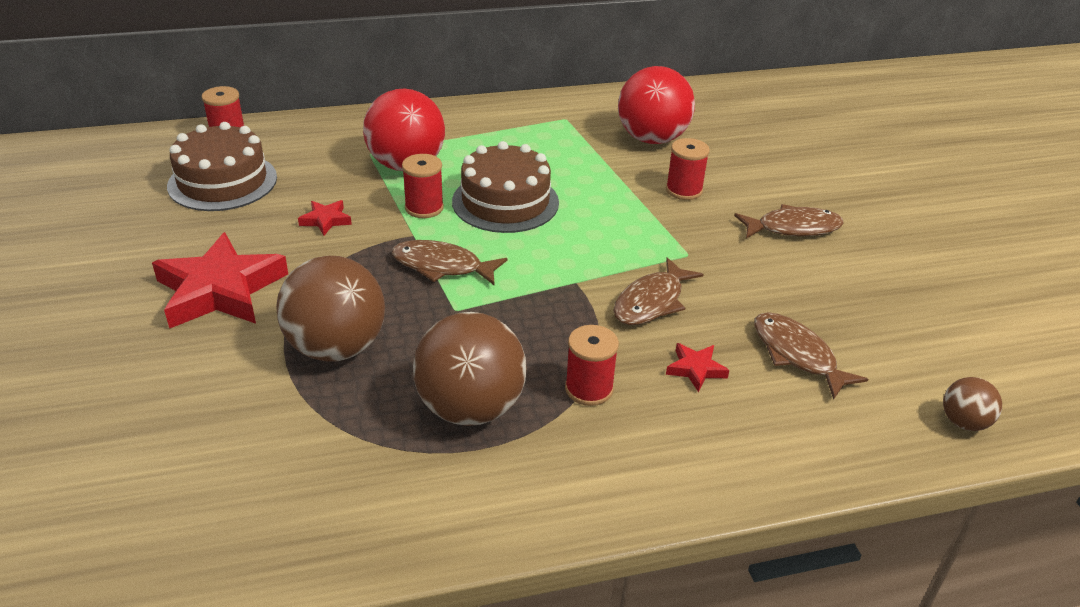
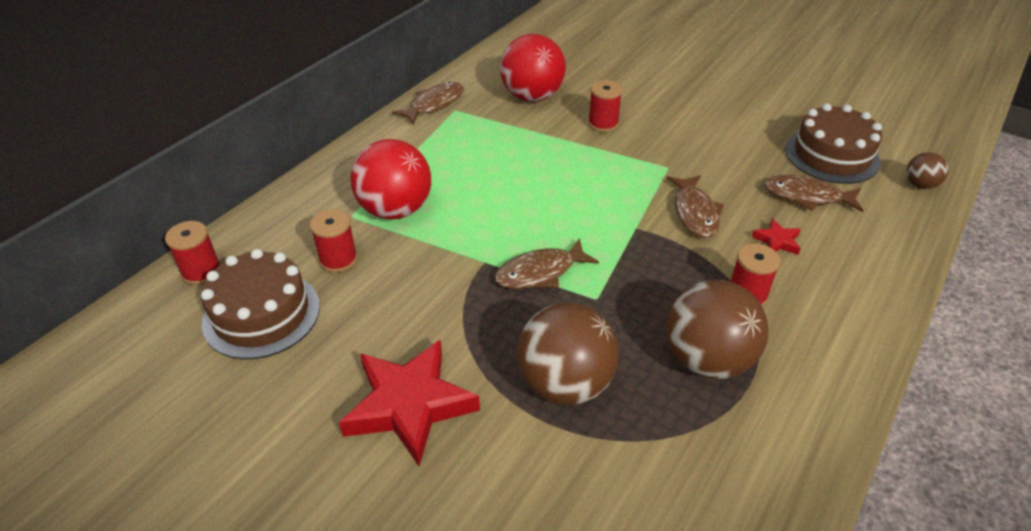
camera: 40 degrees left, 5 degrees up
red star [298,200,352,236] -> none
red spool [402,154,444,218] -> red spool moved to [310,209,357,273]
brown cake [452,141,559,233] -> brown cake moved to [785,104,882,184]
brown fish [734,204,844,238] -> brown fish moved to [392,82,464,125]

